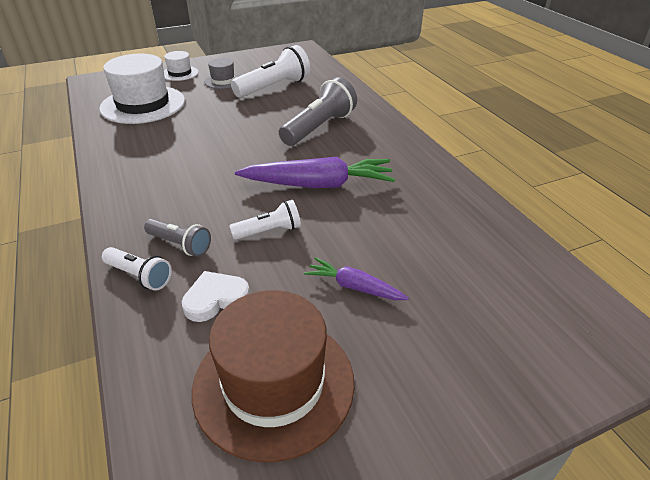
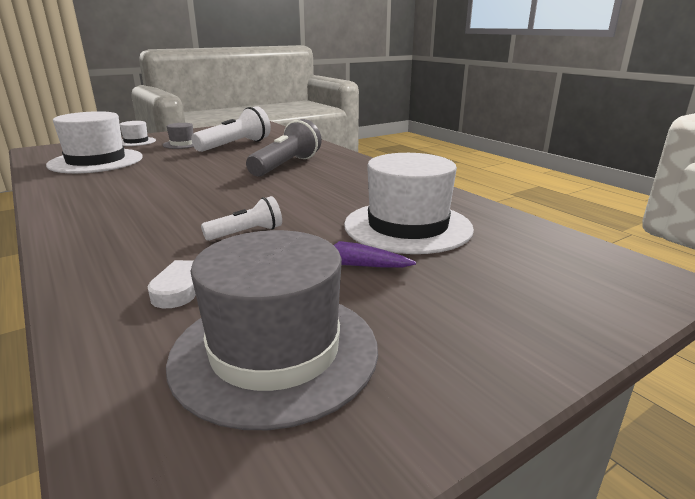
camera: 10 degrees left, 15 degrees down
white flashlight [102,247,172,291] -> none
grey flashlight [144,219,211,257] -> none
brown hat [192,290,354,462] -> grey hat [166,230,378,430]
purple carrot [235,157,395,188] -> none
none -> white hat [344,153,474,254]

